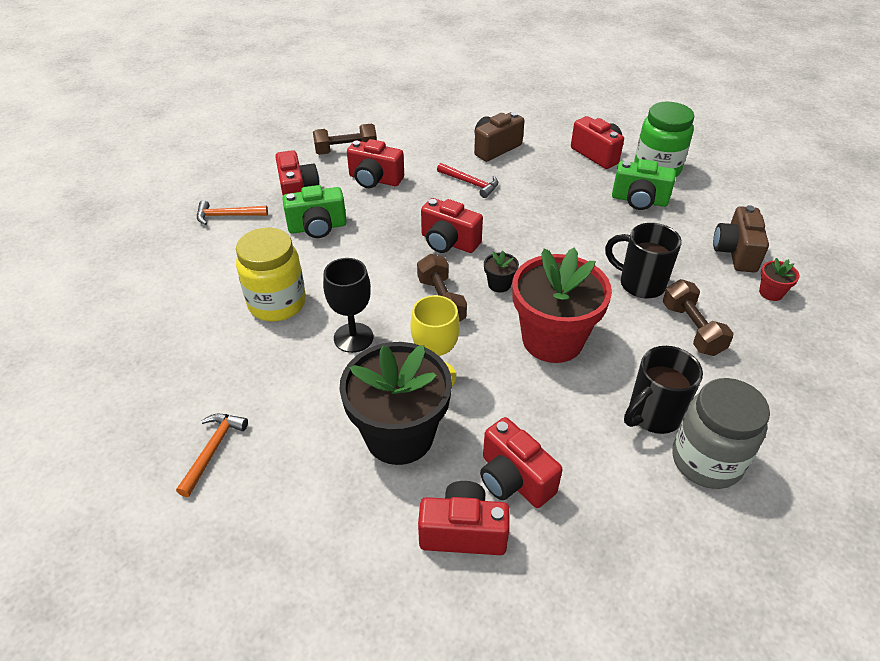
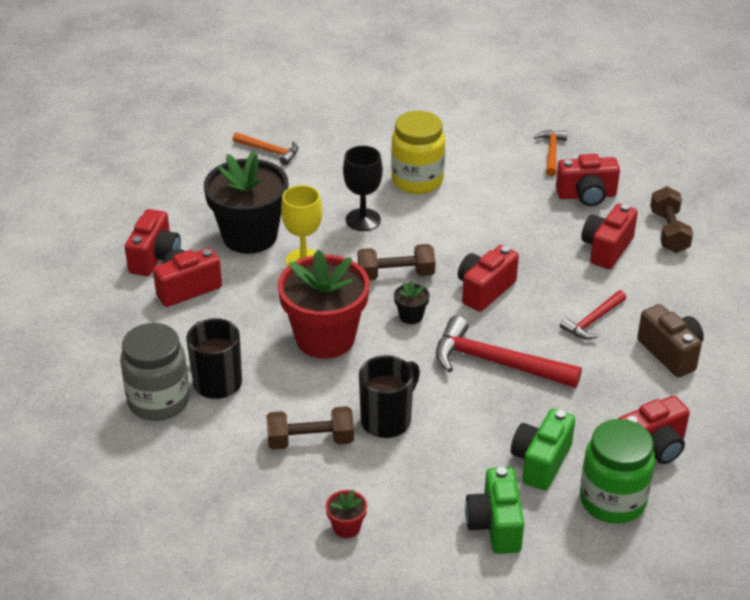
camera: 100 degrees right, 5 degrees down
green camera [282,185,347,238] -> green camera moved to [465,467,524,554]
brown camera [713,205,769,272] -> none
none -> red hammer [436,316,582,388]

